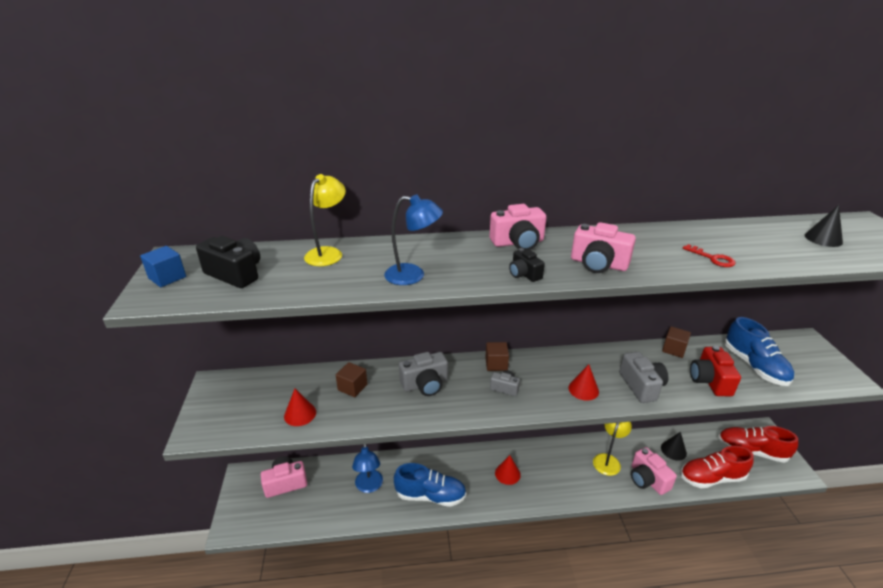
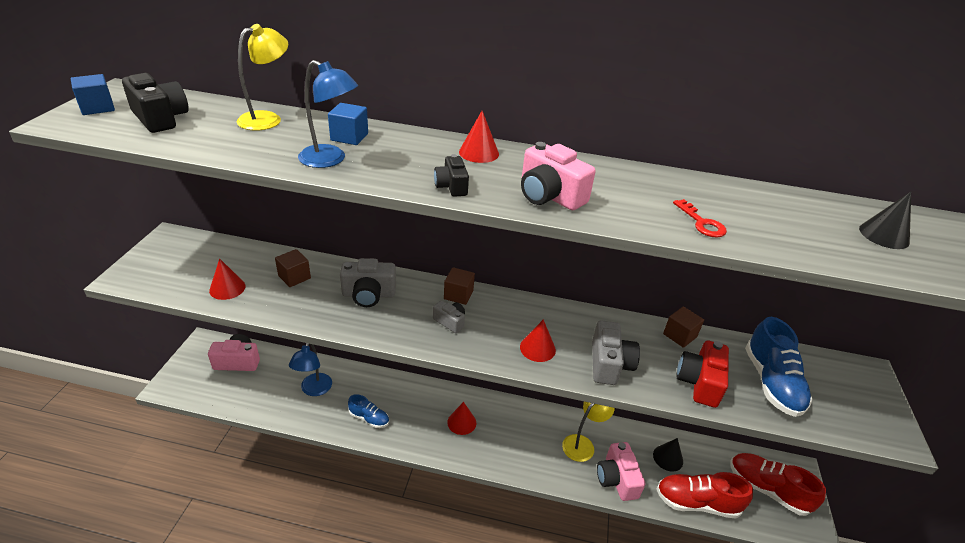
camera: 15 degrees right, 5 degrees up
blue shoe [394,463,466,507] -> blue shoe [348,394,389,428], size x0.58
pink camera [489,204,547,250] -> red cone [459,111,499,163]
none -> blue cube [328,103,368,145]

